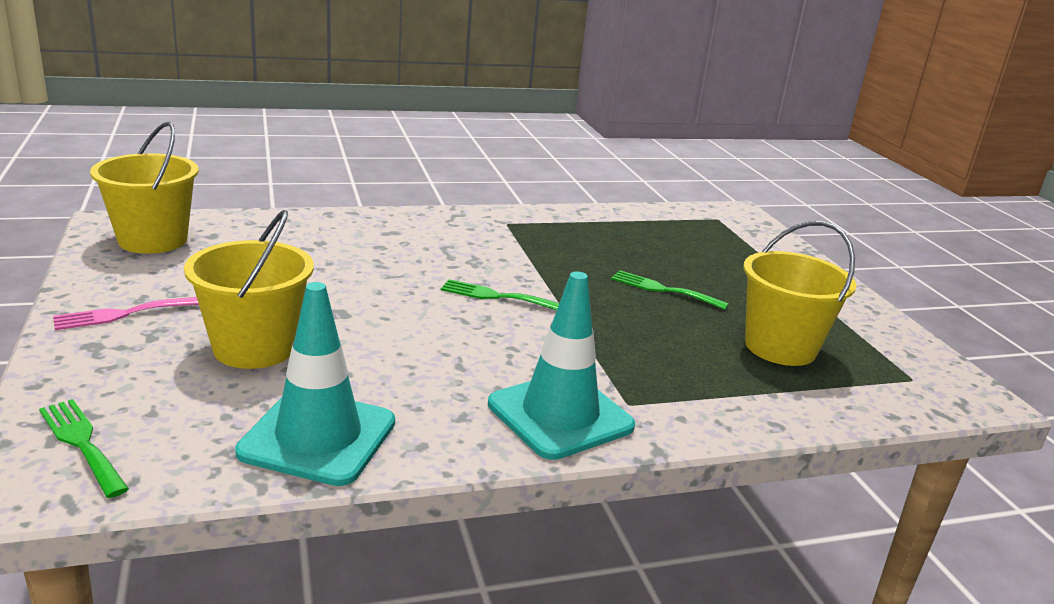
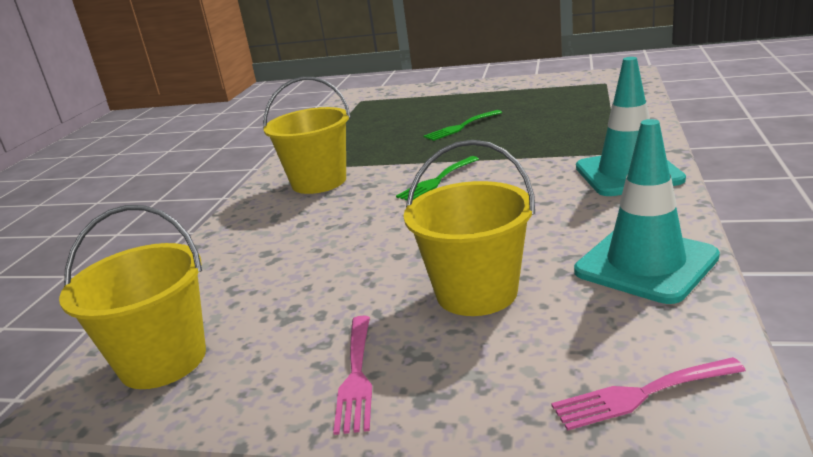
camera: 55 degrees left, 0 degrees up
green fork [39,399,129,498] -> pink fork [551,357,746,431]
yellow bucket [743,221,856,366] -> yellow bucket moved to [263,77,351,194]

